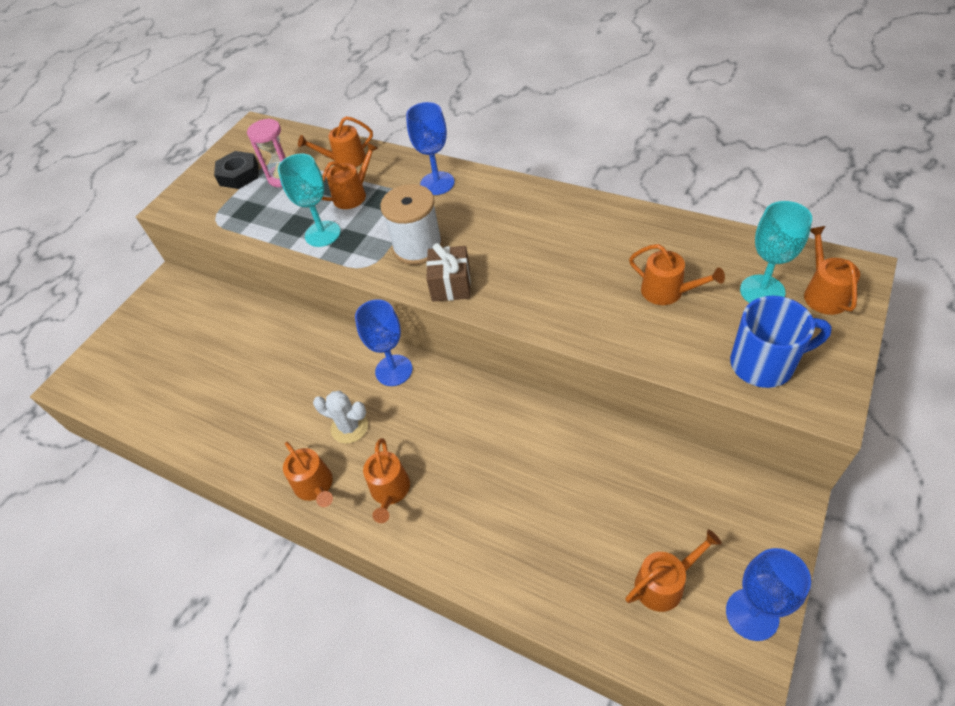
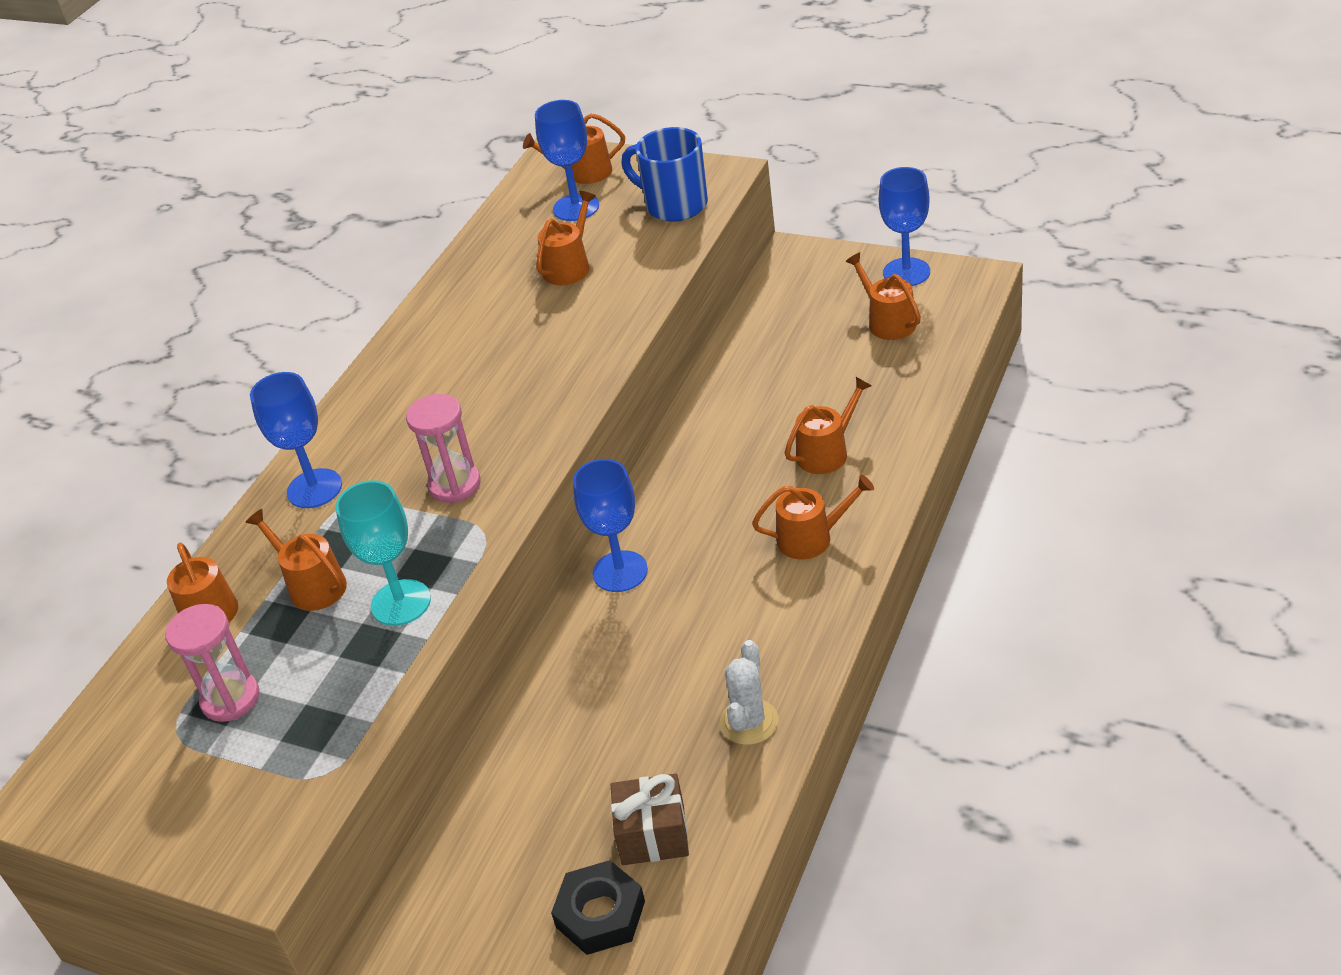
camera: 95 degrees left, 10 degrees down
black nut [214,151,259,189] -> black nut moved to [551,860,645,955]
orange watering can [283,442,333,507] -> orange watering can moved to [785,377,872,474]
white cactus [313,391,368,444] -> white cactus moved to [720,640,779,745]
white spool [380,184,443,265] -> pink hourglass [406,394,481,503]
brown gift [426,243,471,302] -> brown gift moved to [611,774,689,865]
blue mug [730,296,832,388] -> blue mug turned 45 degrees counterclockwise [622,127,708,222]
turquoise goblet [740,201,812,303] -> blue goblet [535,100,599,221]

